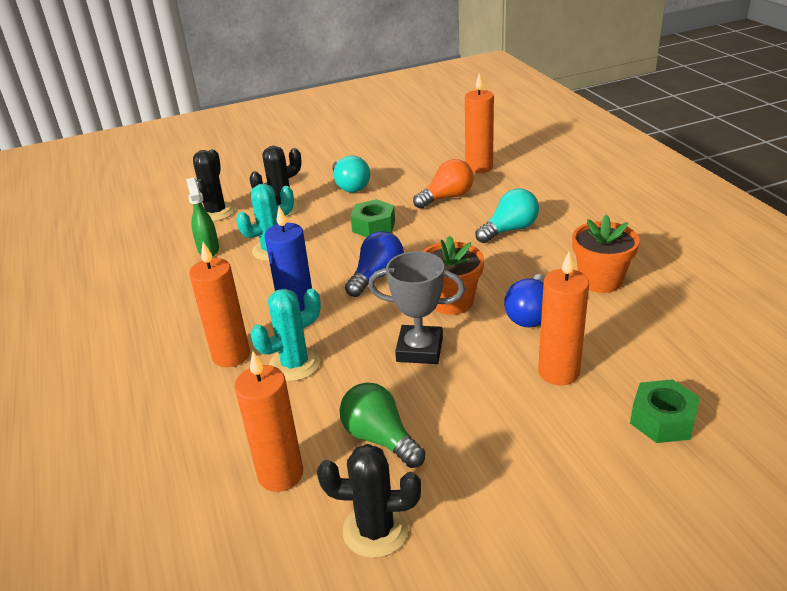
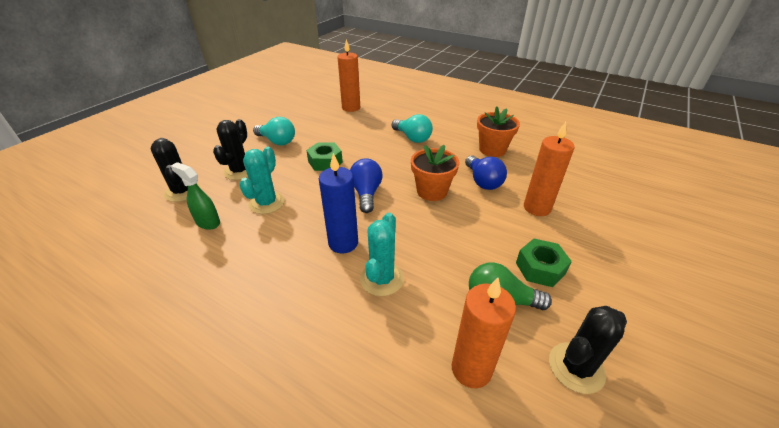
camera: 40 degrees left, 5 degrees up
orange candle [189,242,250,367] -> none
grey trophy [368,251,465,364] -> none
orange light bulb [413,159,474,209] -> none
turquoise light bulb [475,188,539,243] -> turquoise light bulb turned 120 degrees clockwise [392,114,433,143]
green nut [630,379,700,443] -> green nut moved to [516,239,572,287]

